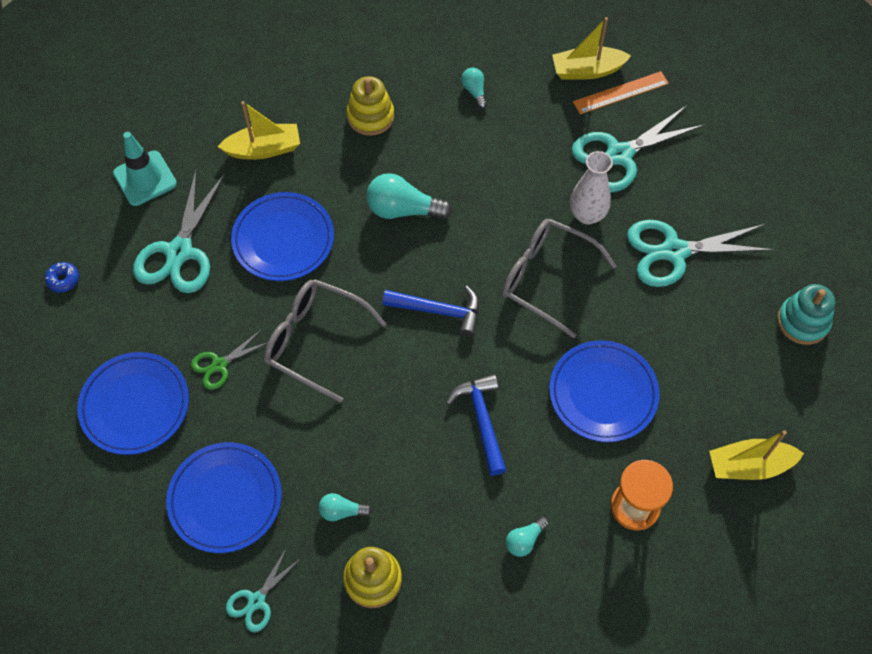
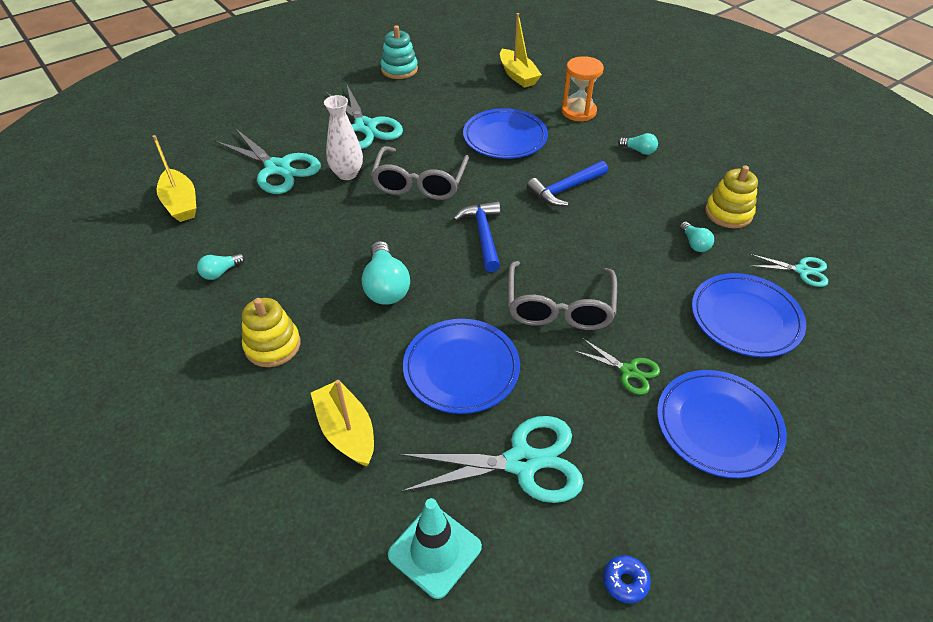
camera: 110 degrees left, 15 degrees down
orange ruler [573,71,669,114] -> none

